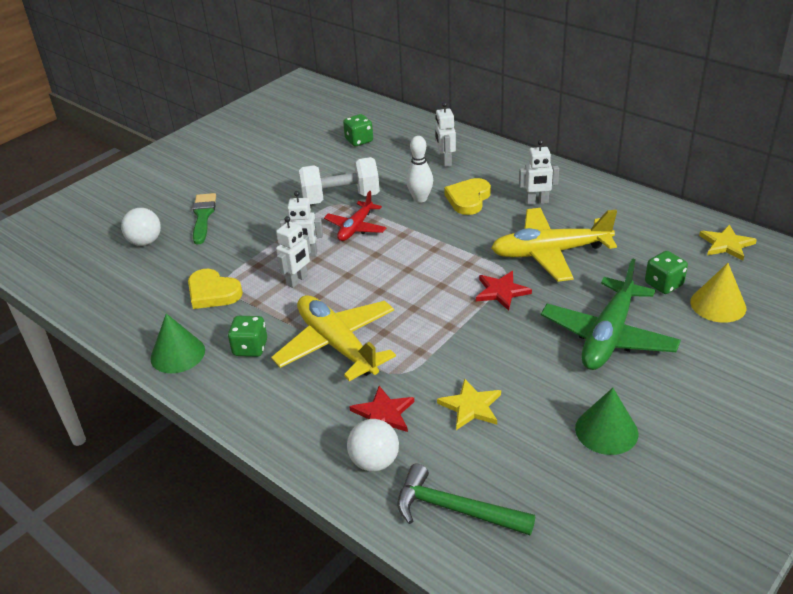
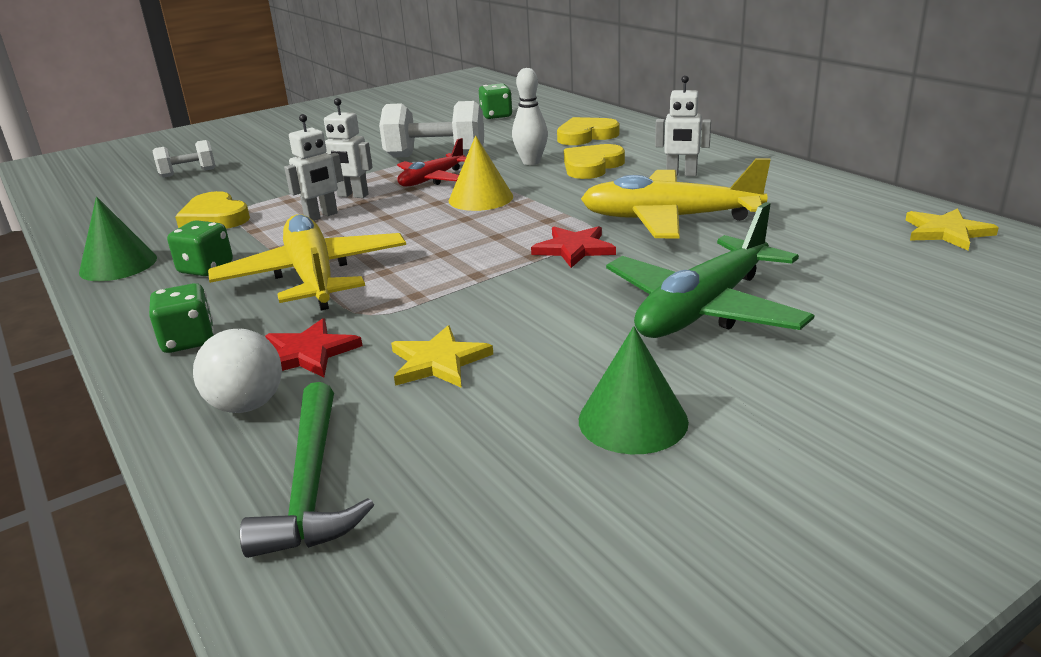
camera: 15 degrees right, 10 degrees down
white ball [121,208,161,246] -> white dumbbell [153,140,216,178]
green brush [193,193,216,244] -> none
green hammer [398,464,535,535] -> green hammer turned 135 degrees counterclockwise [240,382,374,558]
white robot [435,102,456,167] -> yellow heart [557,117,619,145]
green dice [645,251,688,294] -> green dice moved to [149,283,214,353]
yellow cone [690,263,746,323] -> yellow cone moved to [449,135,513,211]

